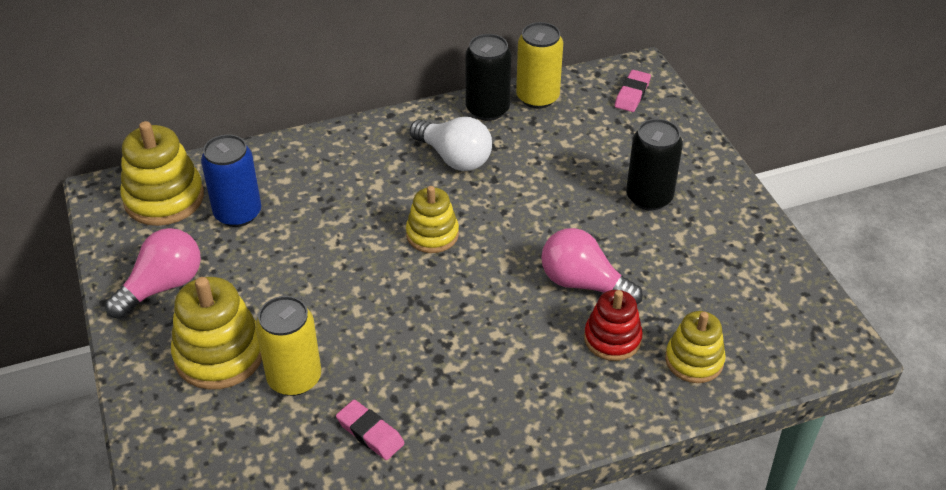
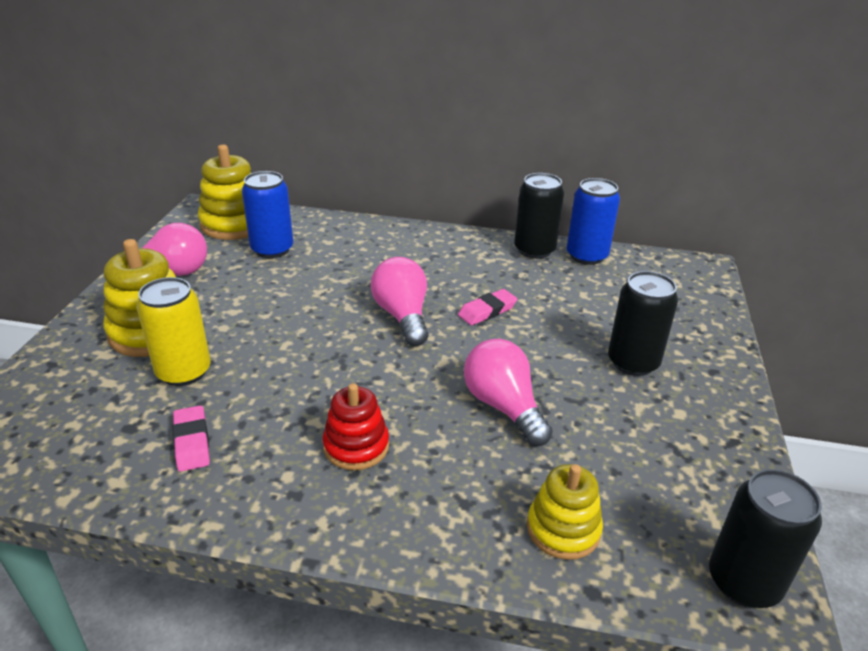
camera: 30 degrees right, 10 degrees down
yellow stacking toy [406,186,459,253] -> pink light bulb [370,257,428,346]
white light bulb [410,117,492,171] -> none
yellow can [516,22,563,109] -> blue can [567,178,620,265]
red stacking toy [584,290,643,361] -> red stacking toy moved to [323,383,389,470]
pink eraser [615,70,651,112] -> pink eraser moved to [458,289,517,325]
none -> black can [709,469,822,608]

